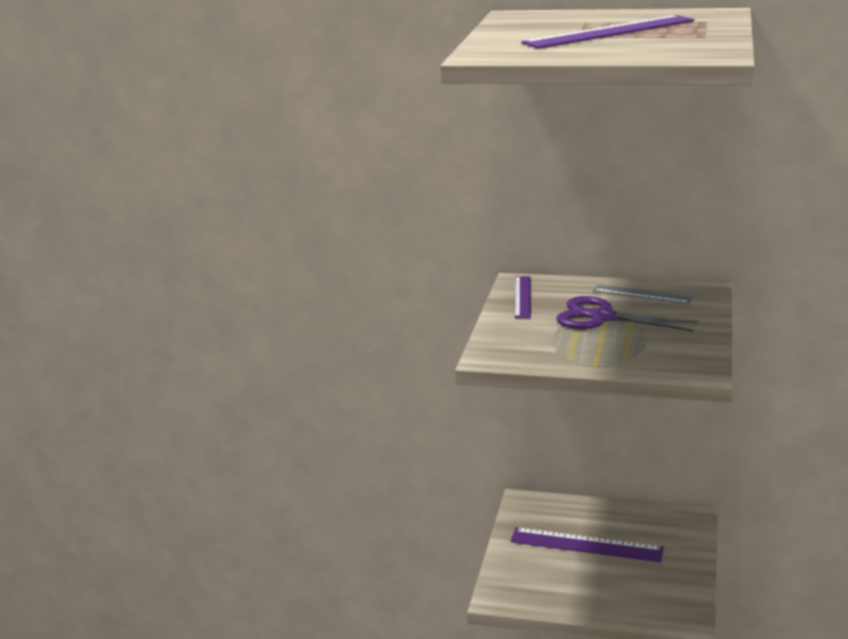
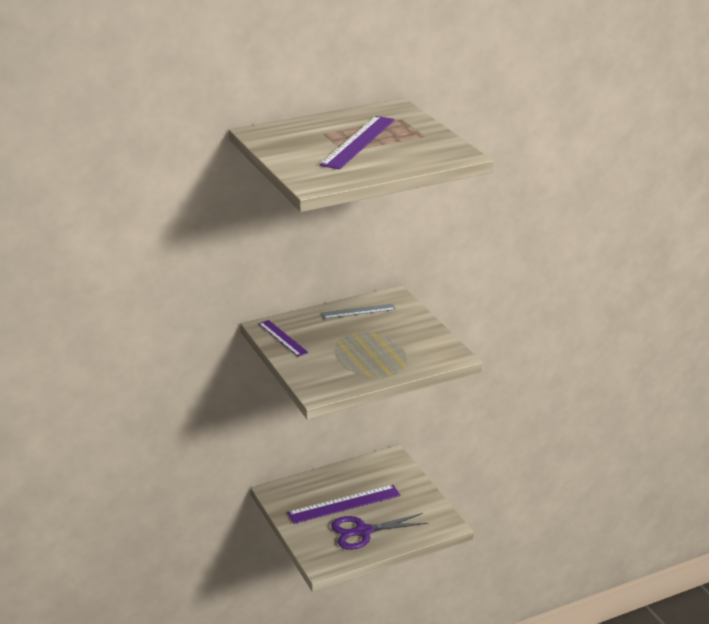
camera: 40 degrees left, 5 degrees up
purple scissors [556,296,699,332] -> purple scissors moved to [331,513,428,550]

